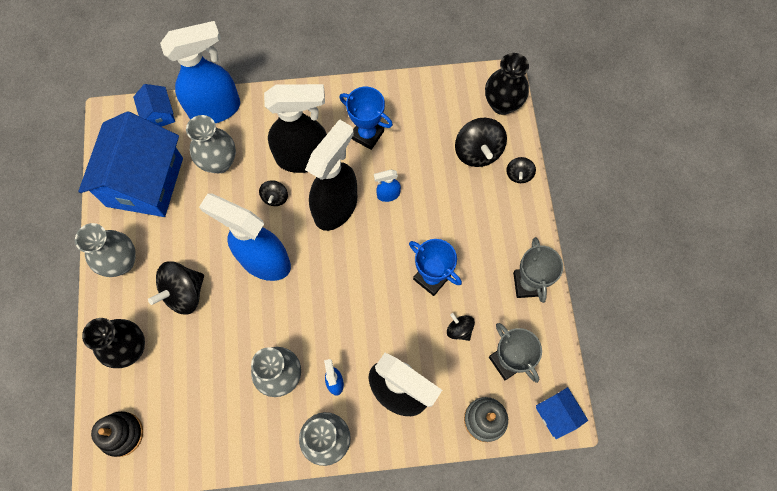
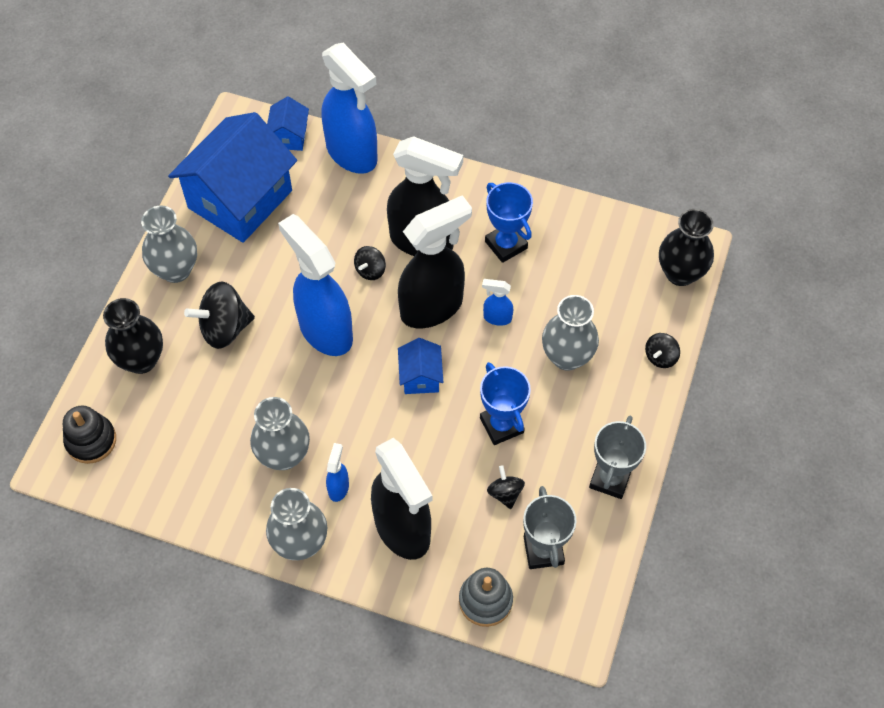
camera: 25 degrees right, 10 degrees down
blue spray bottle [160,21,240,123] -> blue spray bottle turned 45 degrees clockwise [322,43,378,174]
grey vase [186,115,236,173] -> grey vase moved to [542,295,599,371]
black spinning top [455,118,507,167] -> none
blue house [536,387,588,439] -> blue house moved to [398,338,443,394]

